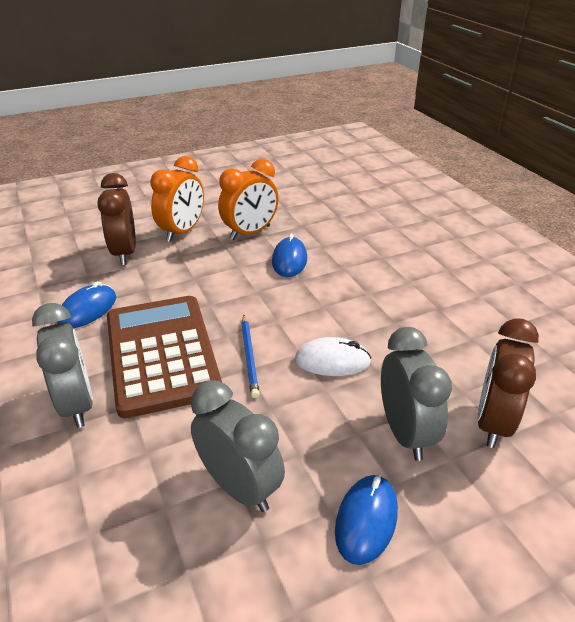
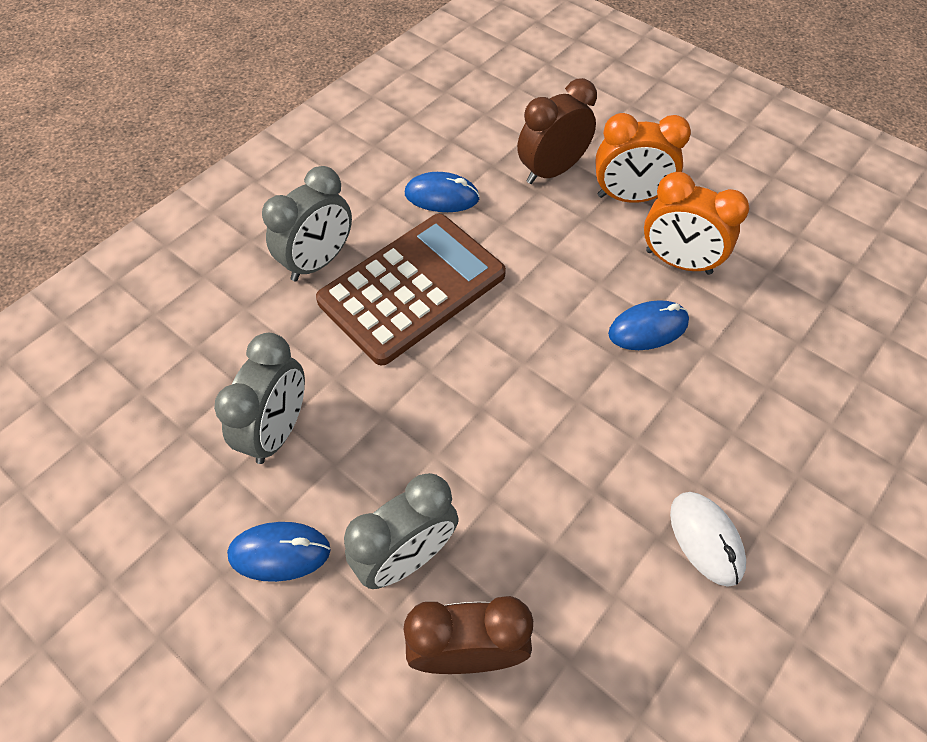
camera: 65 degrees right, 20 degrees up
blue pencil [241,315,259,398] -> none
white mouse [295,337,371,376] -> white mouse moved to [670,492,746,587]

